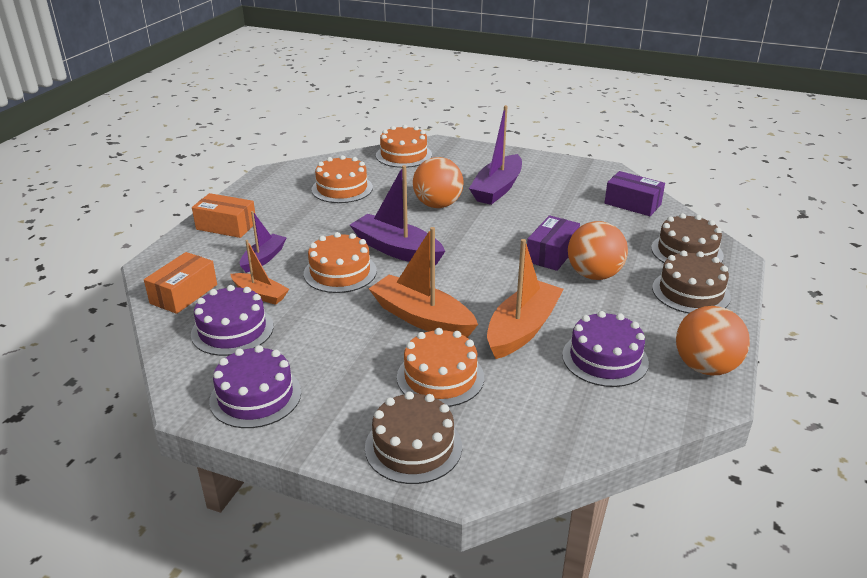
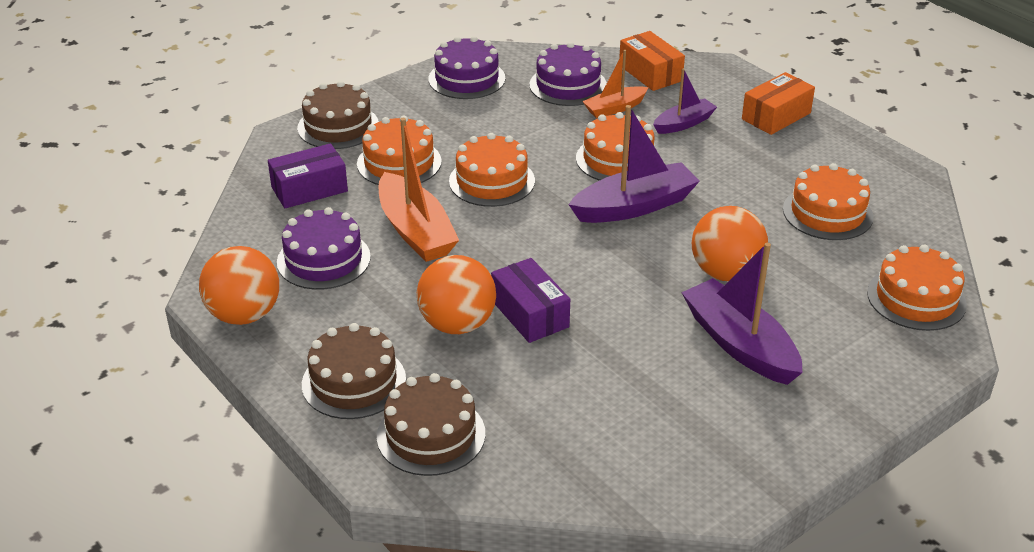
camera: 120 degrees right, 5 degrees up
purple boat [240,211,287,273] -> purple boat turned 90 degrees counterclockwise [653,69,717,134]
orange boat [369,227,478,338] -> orange cake [449,133,535,207]
purple box [605,171,665,216] -> purple box moved to [268,144,348,208]

